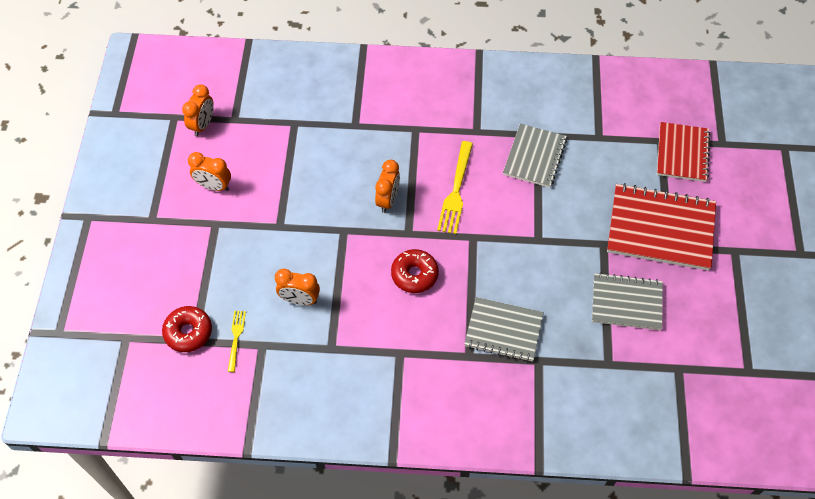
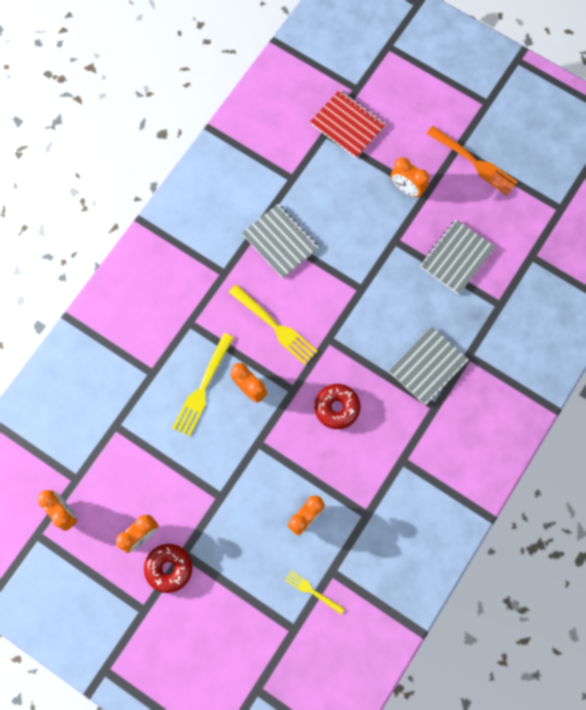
camera: 60 degrees left, 15 degrees up
red donut [162,306,212,352] -> red donut moved to [144,544,192,593]
red notebook [607,183,716,271] -> orange clock [391,157,429,197]
none -> yellow fork [172,333,234,436]
none -> orange fork [426,126,518,195]

